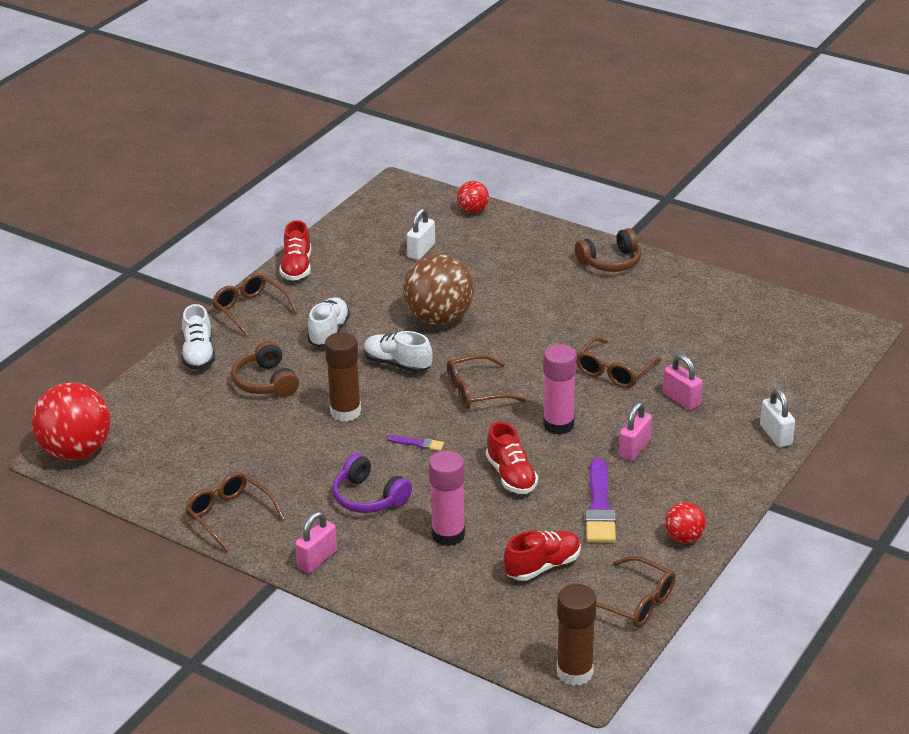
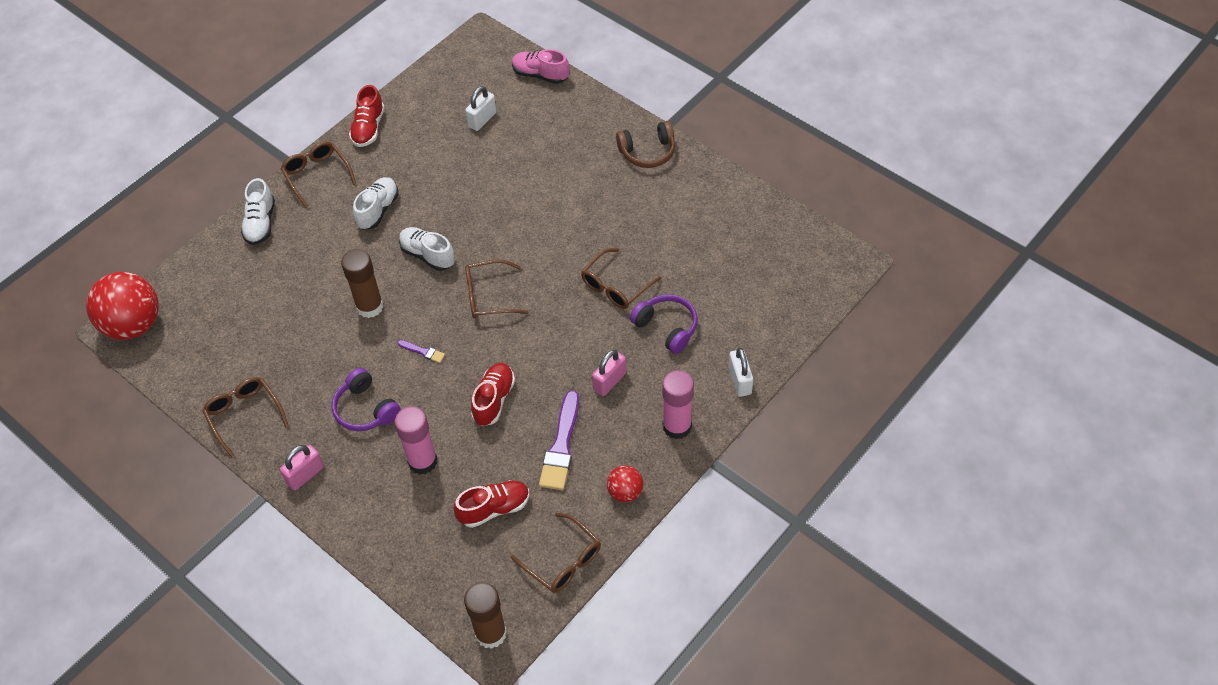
camera: 10 degrees right, 20 degrees up
brown headphones [231,341,299,397] -> none
brown ball [403,254,474,325] -> none
red ball [457,181,489,213] -> pink shoe [512,49,570,84]
red shoe [486,422,538,494] -> red shoe turned 150 degrees counterclockwise [471,363,515,426]
pink glue stick [543,344,577,435] -> pink glue stick moved to [662,370,694,439]
pink padlock [663,354,703,410] -> purple headphones [630,294,698,354]

